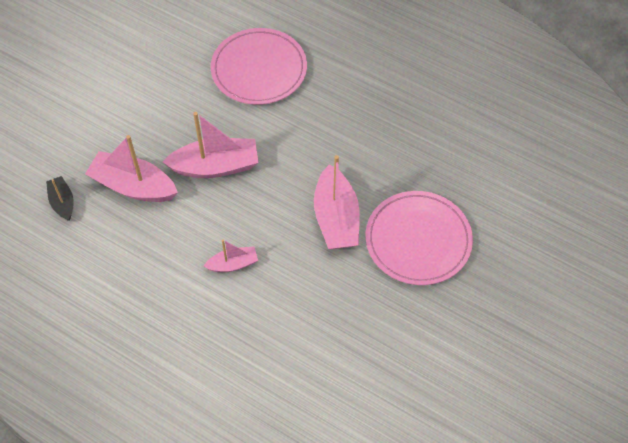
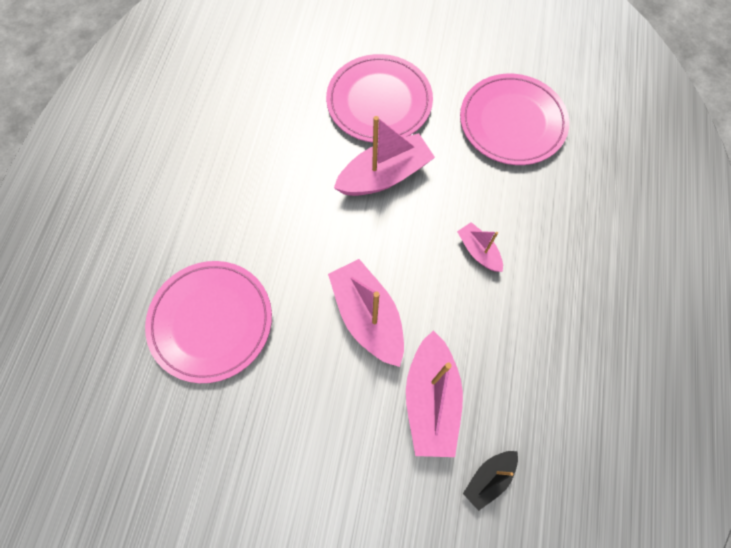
camera: 110 degrees left, 10 degrees up
none -> pink plate [460,74,569,165]

